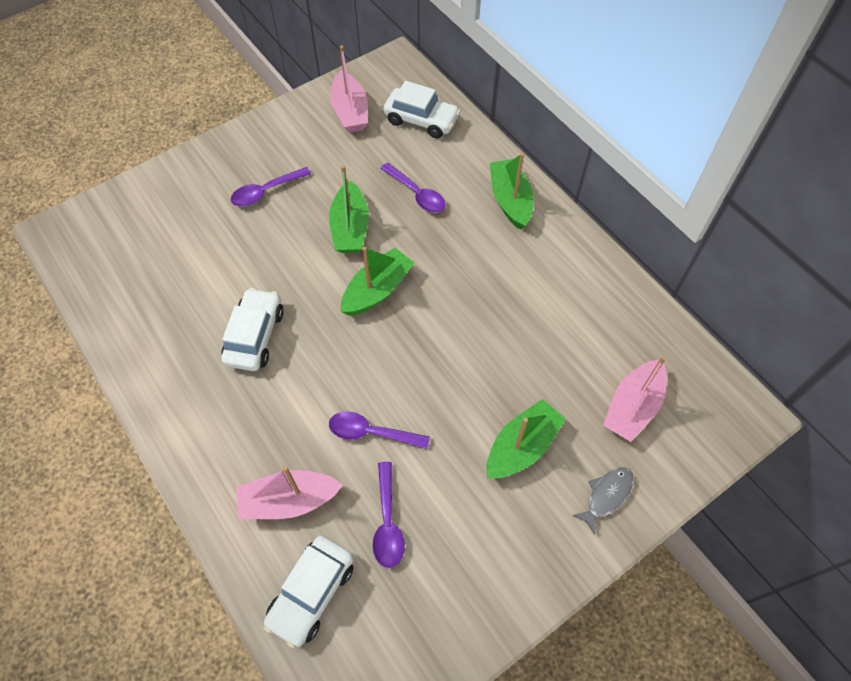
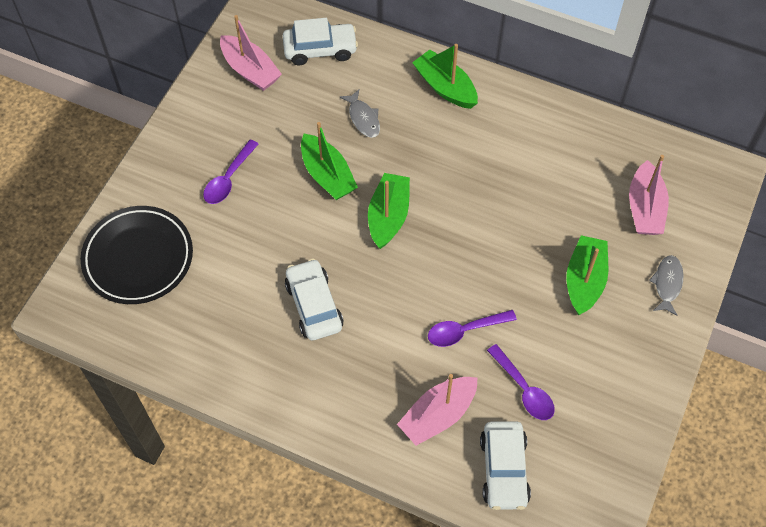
camera: 30 degrees left, 0 degrees up
purple spoon [380,163,446,213] -> grey fish [340,90,380,138]
none -> black plate [80,206,193,304]

